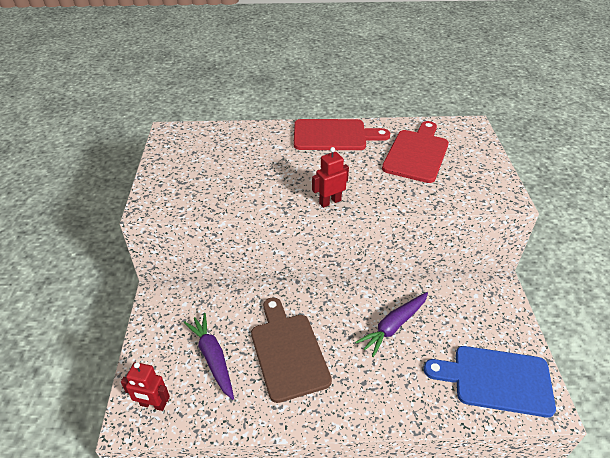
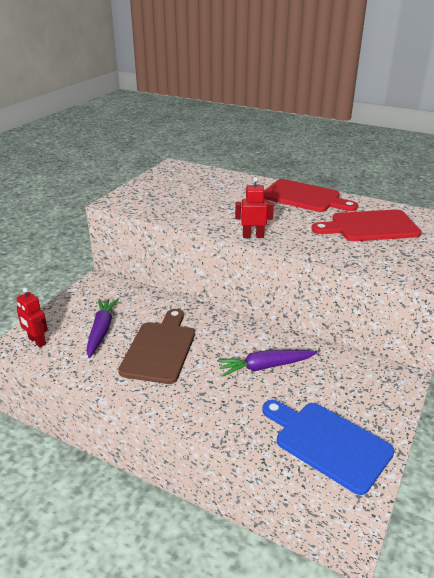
camera: 30 degrees right, 10 degrees down
red cutting board [382,121,449,183] -> red cutting board turned 150 degrees counterclockwise [312,210,421,241]

